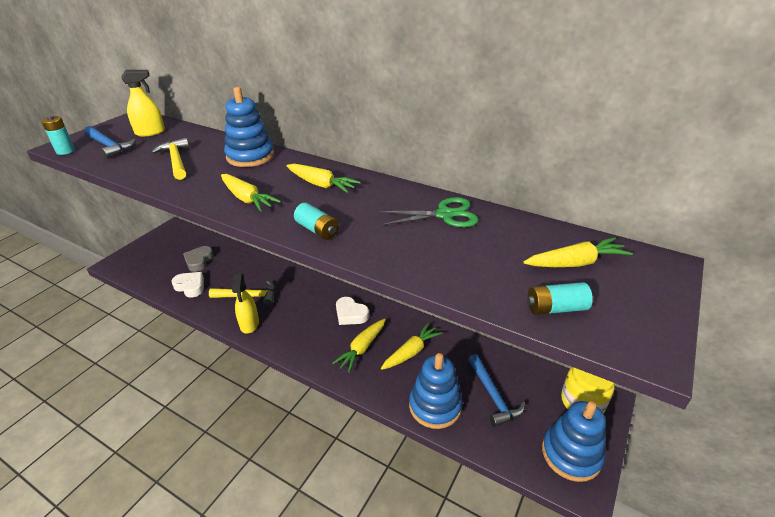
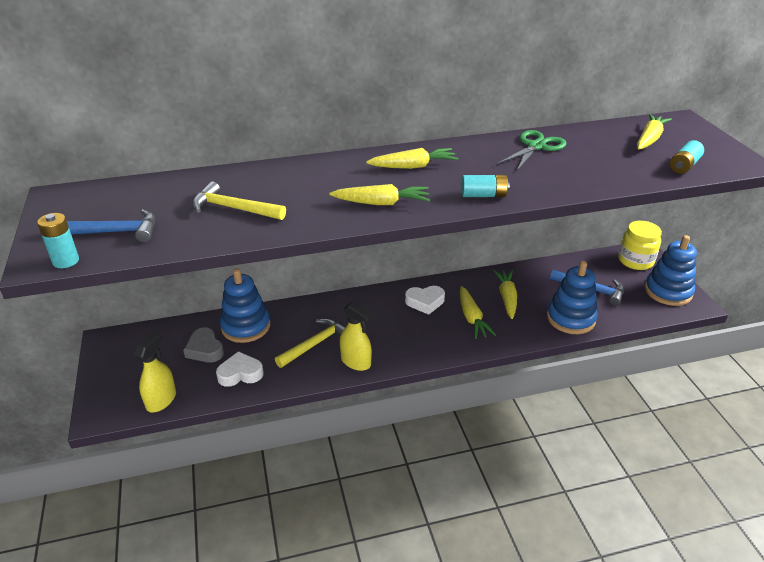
camera: 45 degrees left, 0 degrees up
yellow spray bottle [121,70,165,136] -> yellow spray bottle moved to [134,331,176,413]
blue stacking toy [224,87,274,167] -> blue stacking toy moved to [220,268,270,343]

